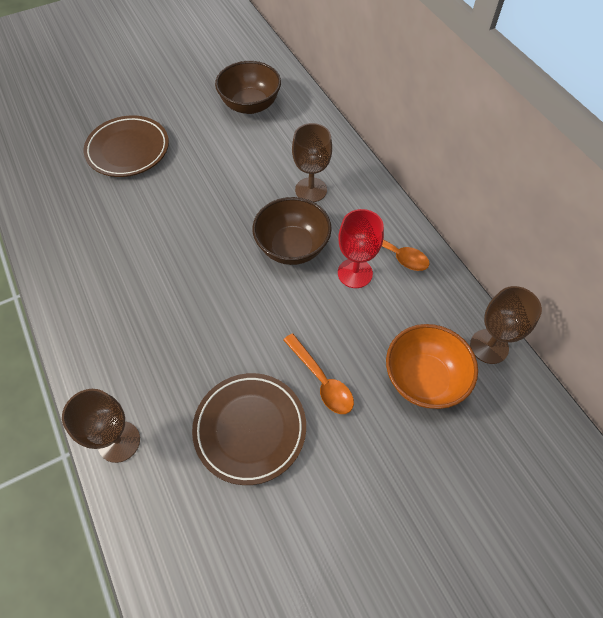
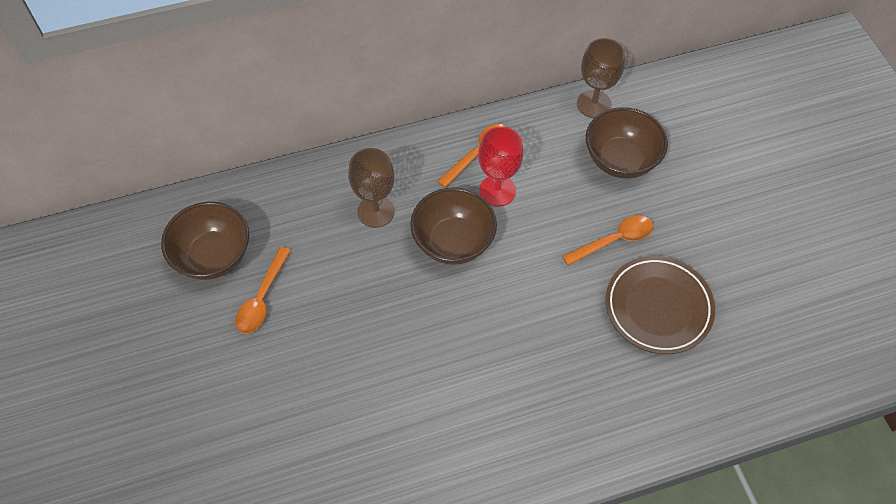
camera: 80 degrees left, 0 degrees up
brown goblet [62,389,140,463] -> none
brown plate [83,115,169,177] -> none
orange bowl [386,324,478,409] -> brown bowl [586,107,668,179]
none -> orange spoon [235,247,291,334]

